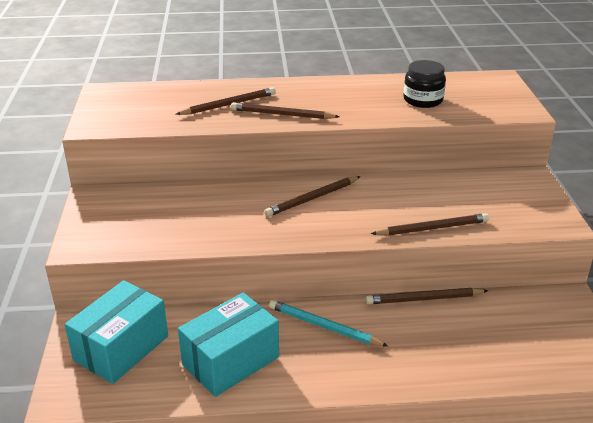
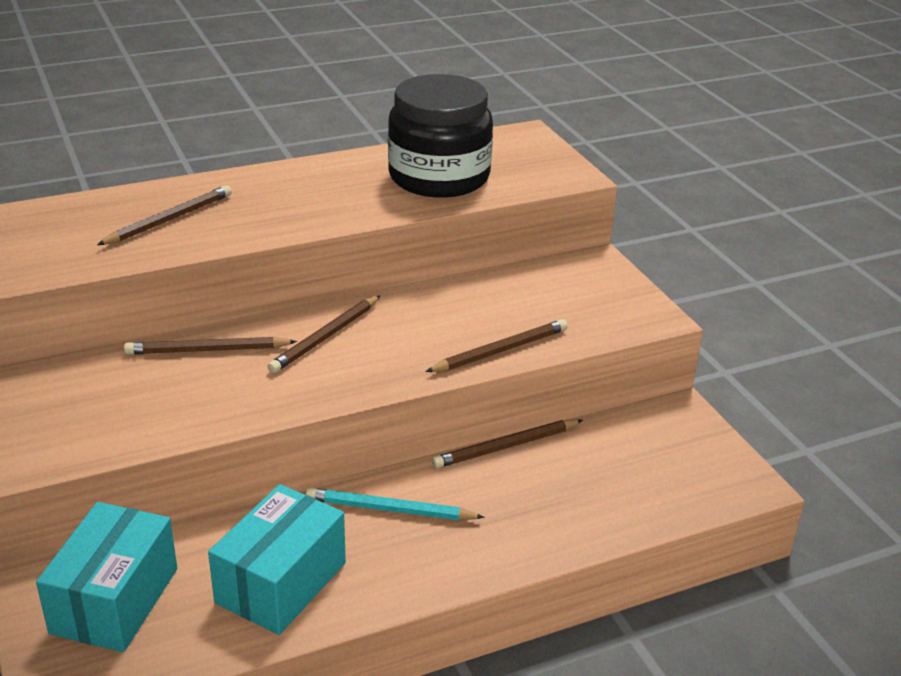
camera: 20 degrees left, 0 degrees up
brown pencil [231,102,340,119] -> brown pencil moved to [124,337,297,355]
black jar [404,60,446,108] -> black jar [388,74,493,198], size x1.84

